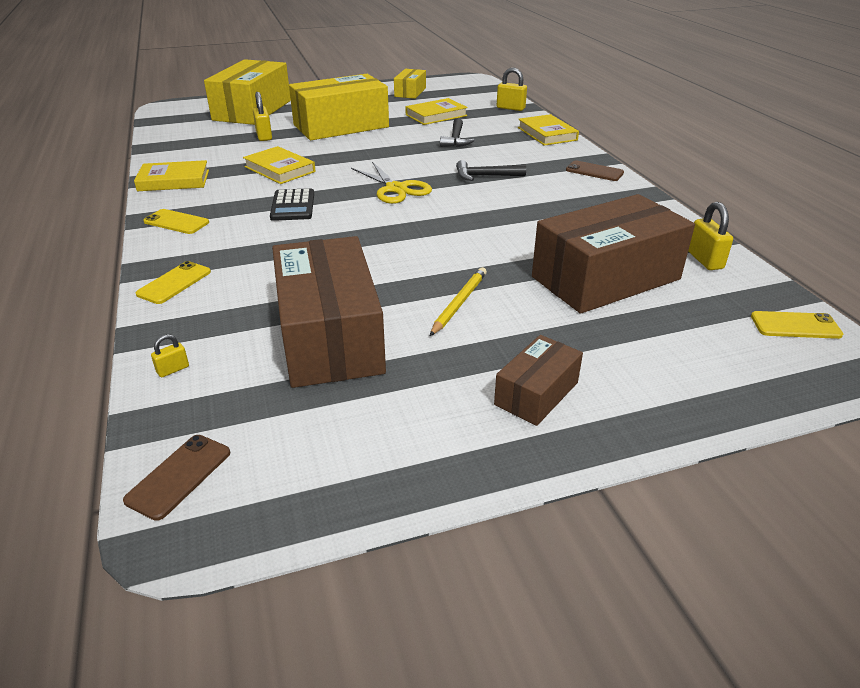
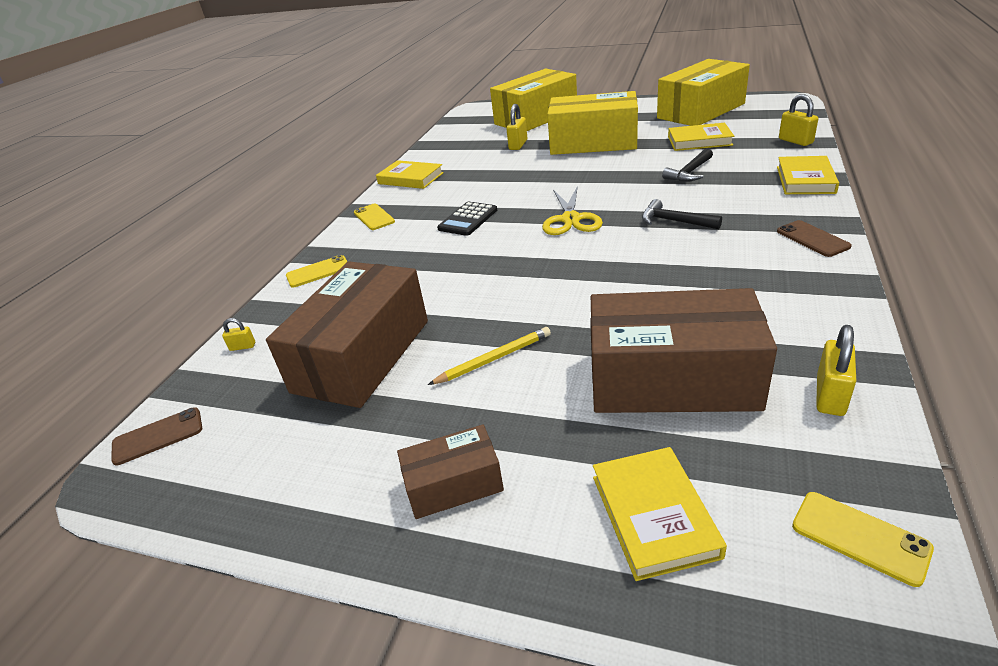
camera: 40 degrees right, 0 degrees up
yellow book [243,146,316,184] -> yellow book moved to [593,447,727,581]
yellow box [394,69,426,99] -> yellow box [657,59,750,126], size x1.99

